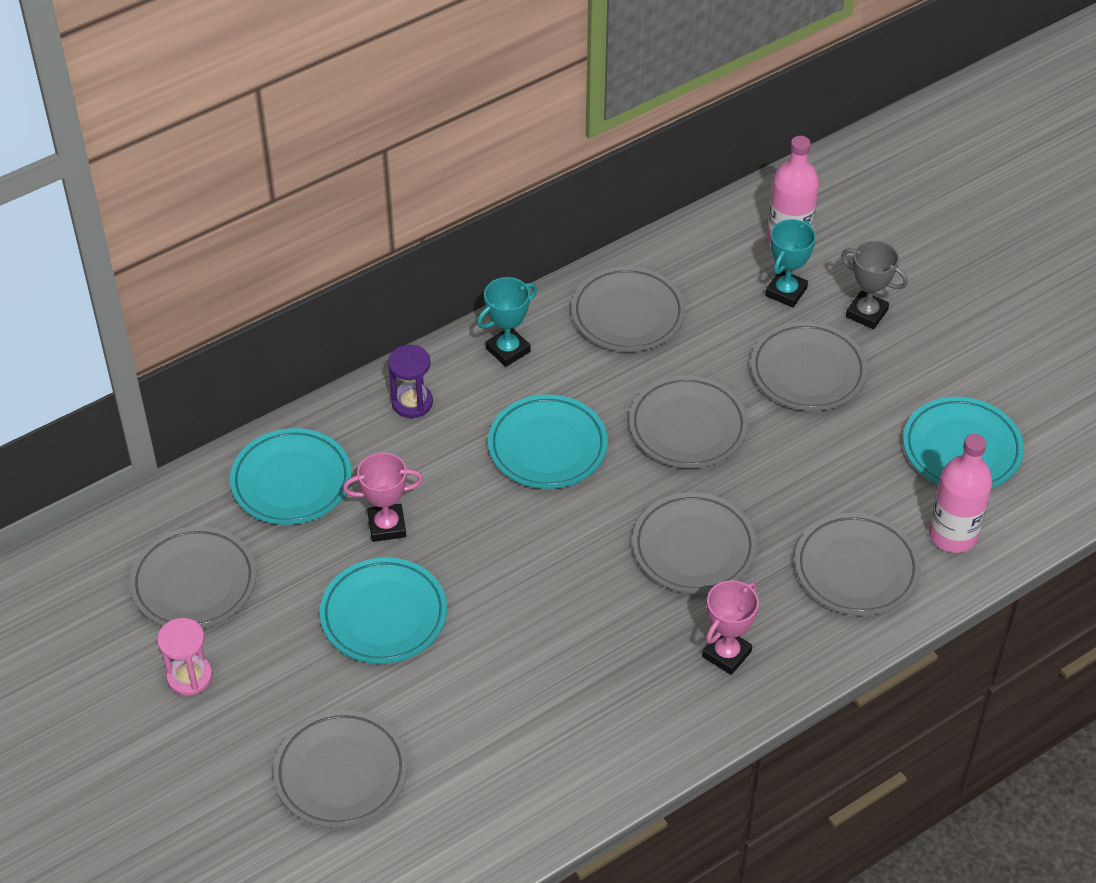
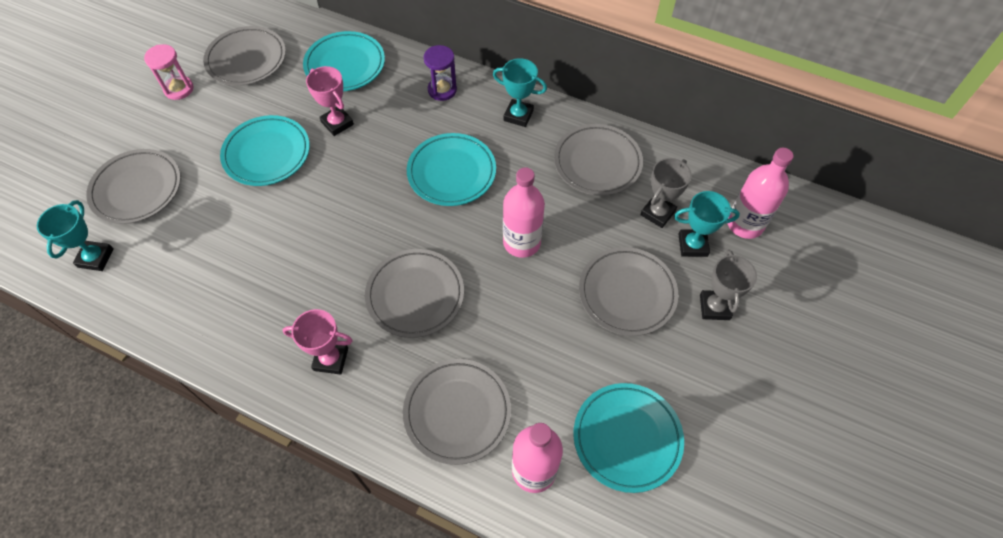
camera: 60 degrees right, 10 degrees up
grey plate [629,375,748,468] -> pink bottle [503,167,545,258]
none -> turquoise trophy [37,200,114,271]
none -> grey trophy [640,158,692,228]

